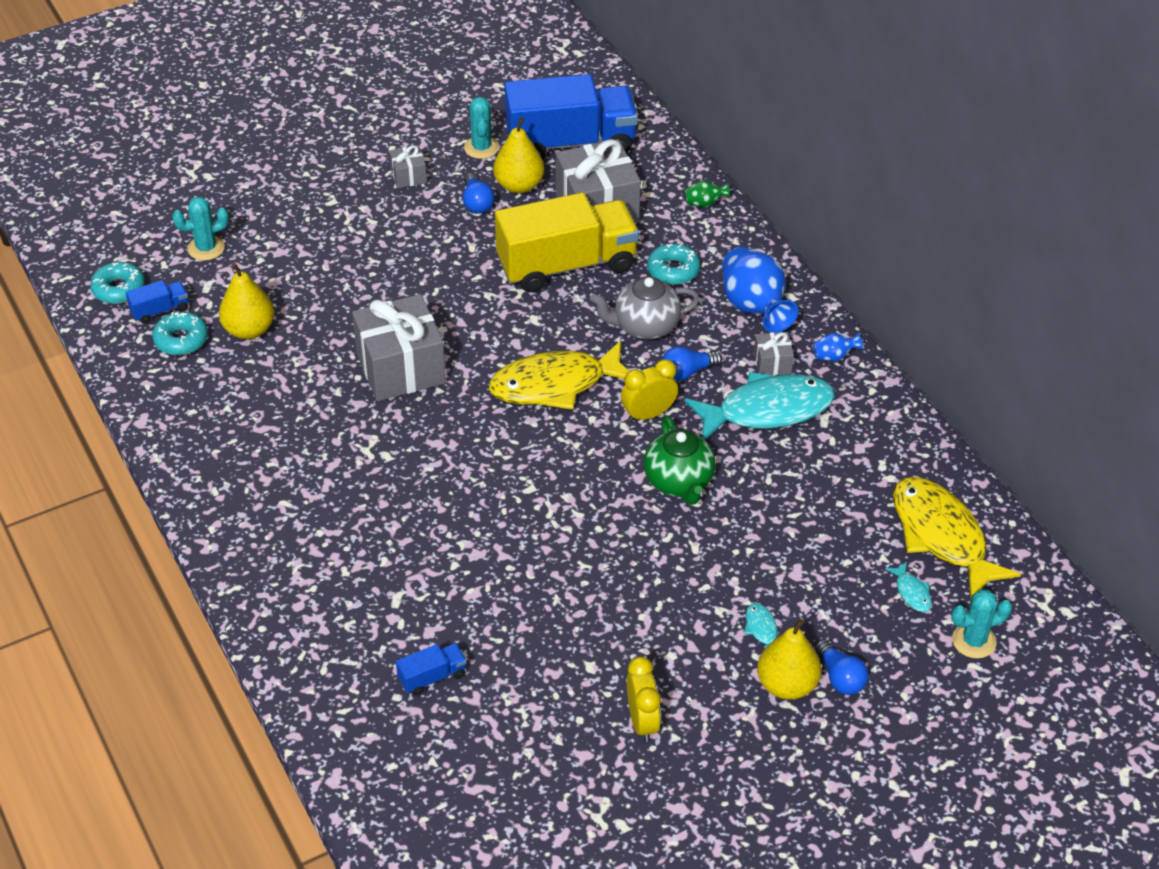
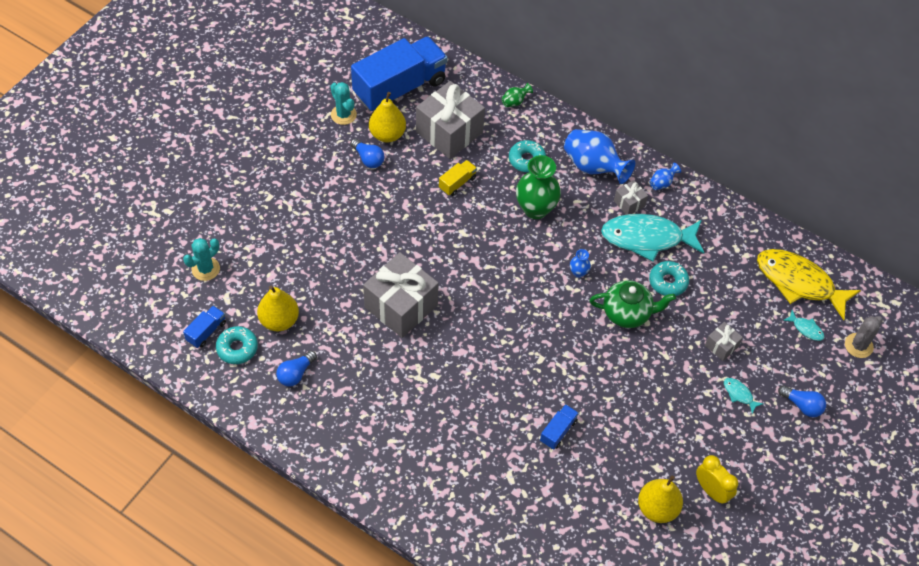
camera: 30 degrees left, 10 degrees up
turquoise donut [90,262,145,304] -> turquoise donut moved to [649,261,689,296]
grey gift [389,145,427,188] -> grey gift moved to [705,322,743,361]
blue truck [396,643,467,696] -> blue truck moved to [540,404,579,450]
yellow fish [489,341,629,410] -> none
yellow truck [495,192,639,292] -> yellow truck [439,160,477,196], size x0.41
grey teapot [590,277,699,339] -> green vase [516,155,561,219]
yellow clock [621,359,678,422] -> blue vase [570,249,591,278]
green teapot [644,416,716,505] -> green teapot turned 45 degrees counterclockwise [590,280,676,328]
blue light bulb [662,346,722,381] -> blue light bulb moved to [276,351,317,386]
turquoise fish [684,372,835,440] -> turquoise fish turned 135 degrees counterclockwise [601,214,704,262]
yellow pear [757,619,821,700] -> yellow pear moved to [638,475,683,523]
turquoise cactus [951,589,1012,659] -> grey cactus [845,316,883,358]

